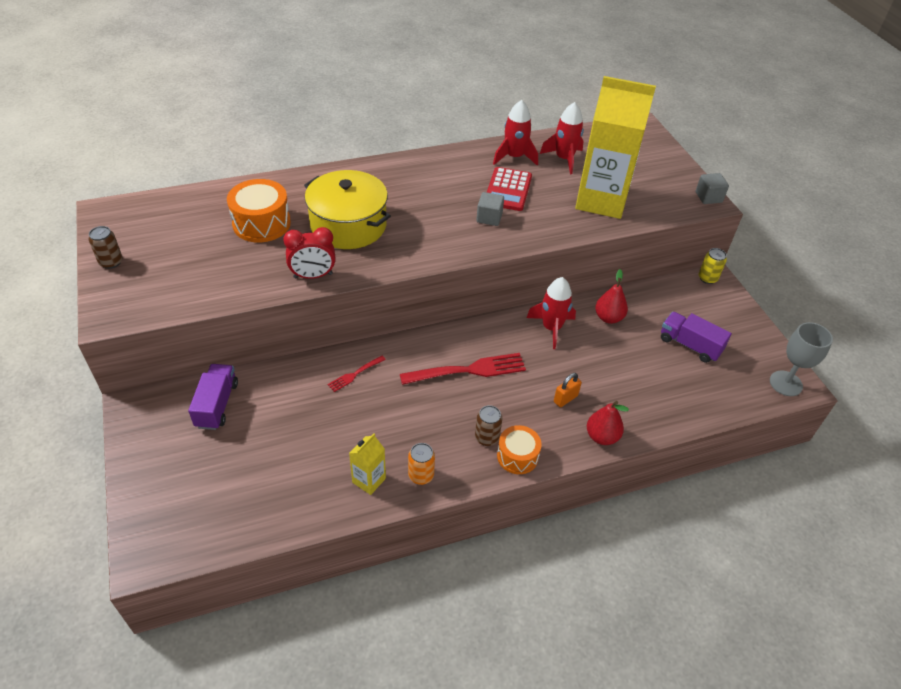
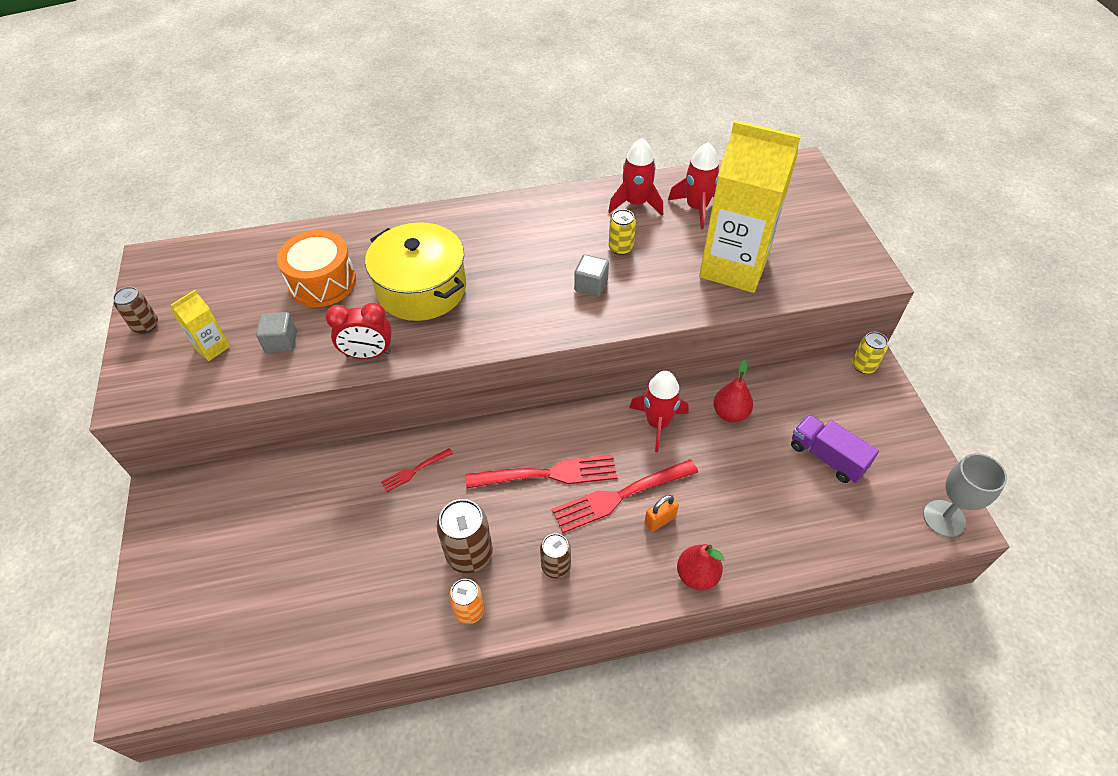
camera: 10 degrees right, 5 degrees up
purple truck [188,364,238,430] -> none
yellow carton [349,433,386,495] -> yellow carton moved to [171,290,230,361]
red calculator [487,167,532,211] -> yellow can [609,209,636,255]
orange drum [497,425,542,474] -> none
grey cube [696,173,729,204] -> grey cube moved to [256,312,297,353]
none -> brown can [437,499,493,573]
none -> red fork [552,459,698,533]

